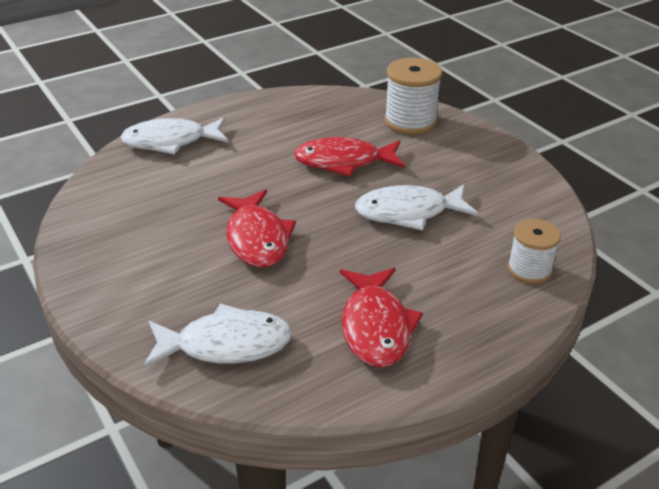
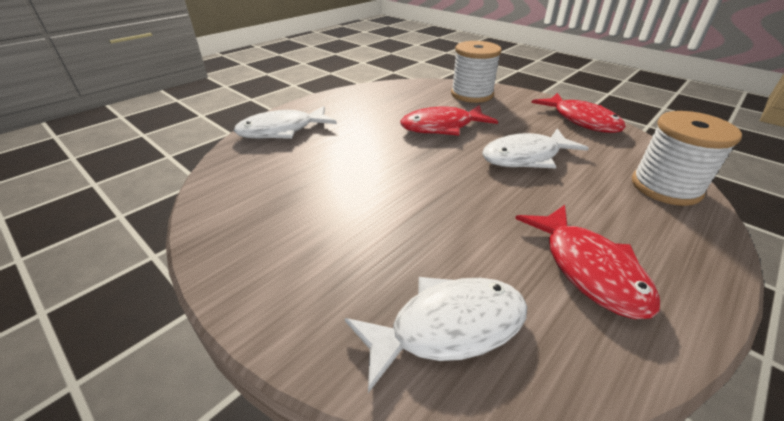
camera: 15 degrees left, 0 degrees up
red fish [218,189,296,267] -> red fish moved to [531,93,626,133]
white spool [508,219,561,284] -> white spool [632,111,742,206], size x1.54

